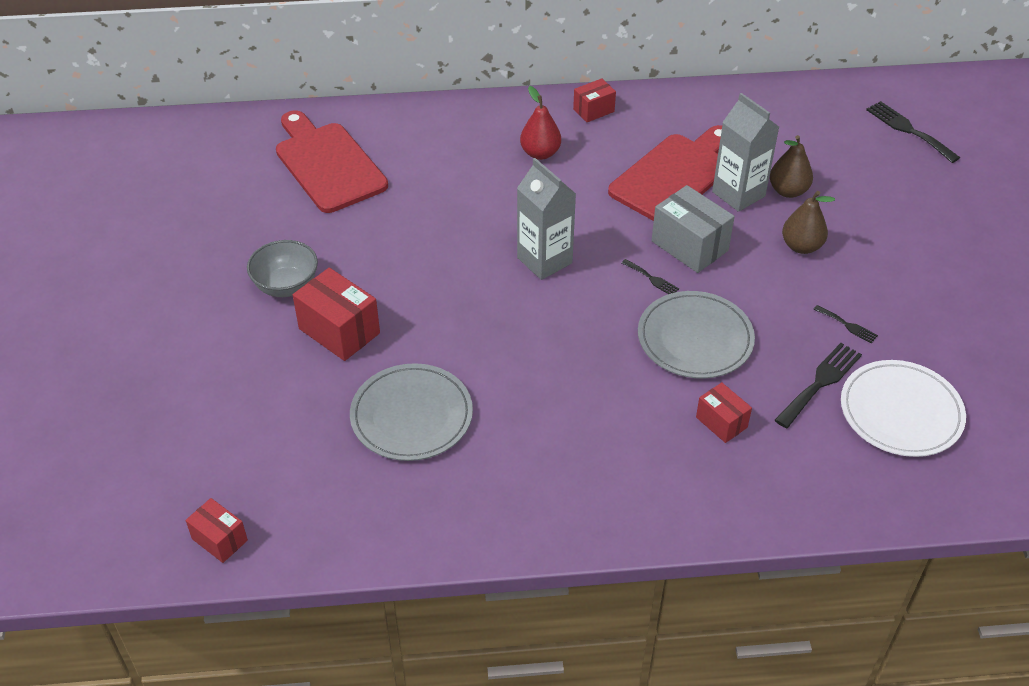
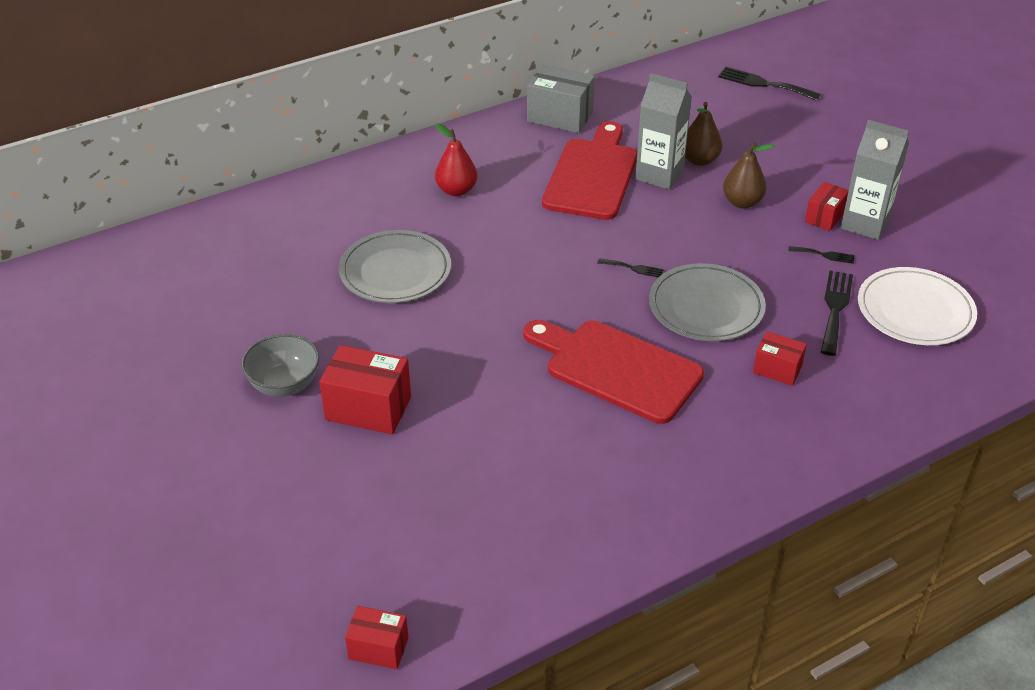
camera: 25 degrees left, 5 degrees down
red cutting board [276,110,388,213] -> red cutting board moved to [524,320,704,424]
grey plate [350,363,473,461] -> grey plate moved to [339,230,451,303]
grey carton [517,158,576,280] -> grey carton moved to [841,120,909,240]
red box [573,78,616,122] -> red box moved to [805,182,849,231]
grey box [652,185,735,273] -> grey box moved to [527,65,595,133]

